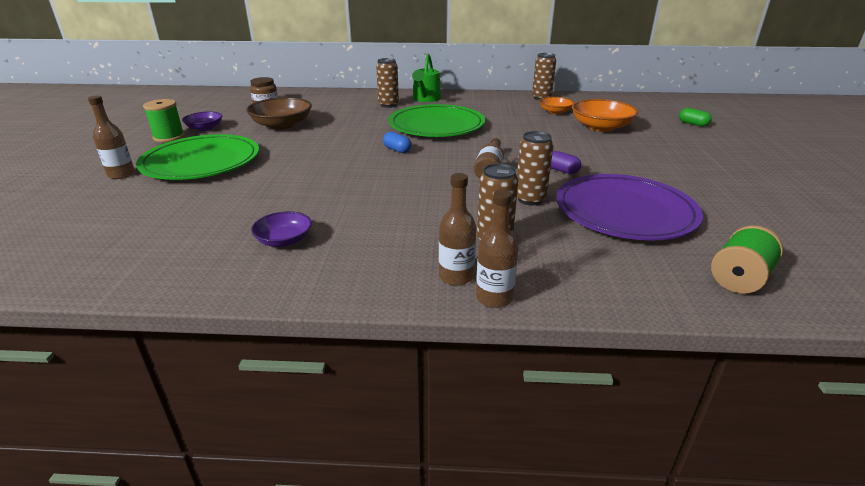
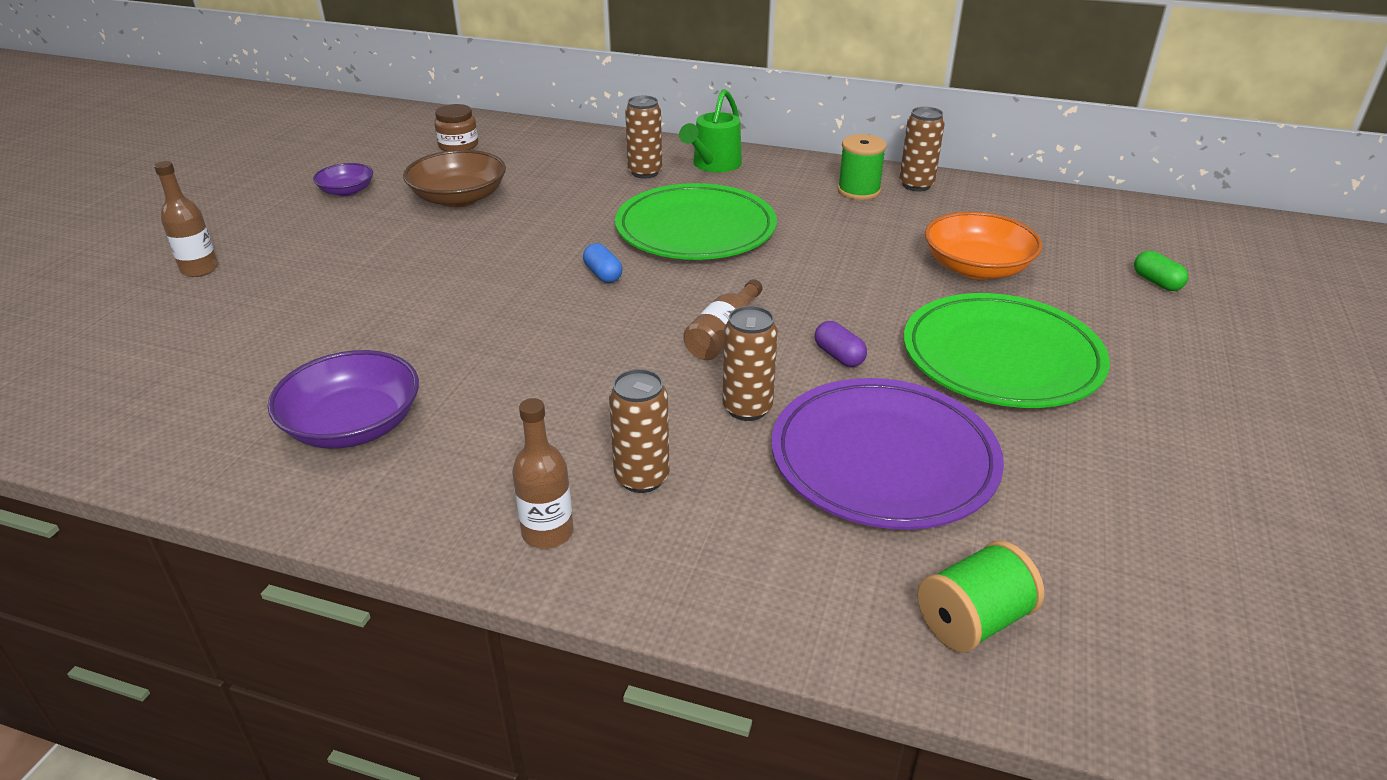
camera: 15 degrees right, 5 degrees up
green plate [136,134,259,180] -> green plate moved to [904,293,1110,408]
green spool [143,99,185,142] -> green spool moved to [838,134,887,200]
purple bowl [251,211,312,247] -> purple bowl [268,350,419,449], size x1.70
brown bottle [476,190,519,308] -> none
orange bowl [539,97,574,114] -> none

